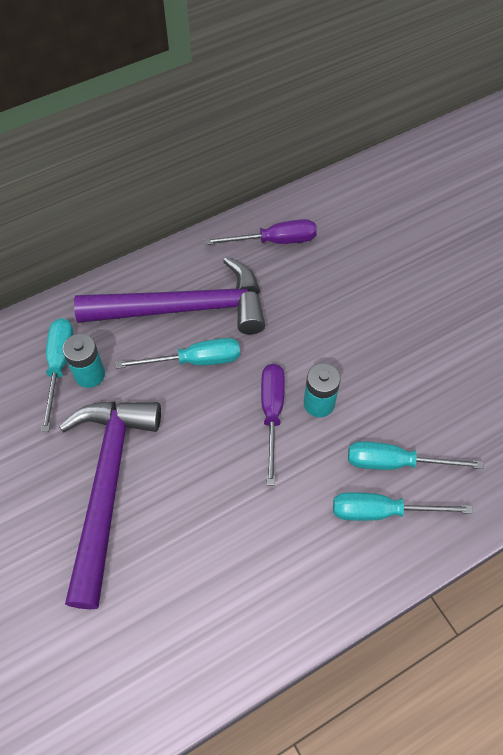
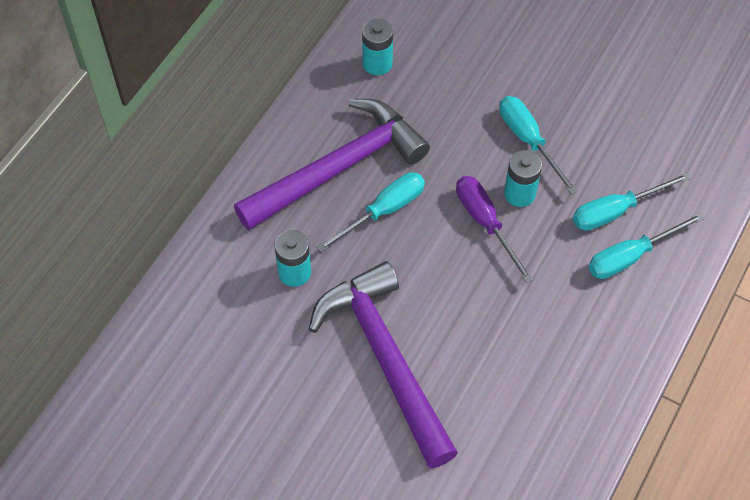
camera: 30 degrees left, 0 degrees up
turquoise screwdriver [41,318,73,432] -> turquoise screwdriver moved to [499,96,578,195]
purple screwdriver [204,219,317,245] -> turquoise battery [362,19,393,75]

